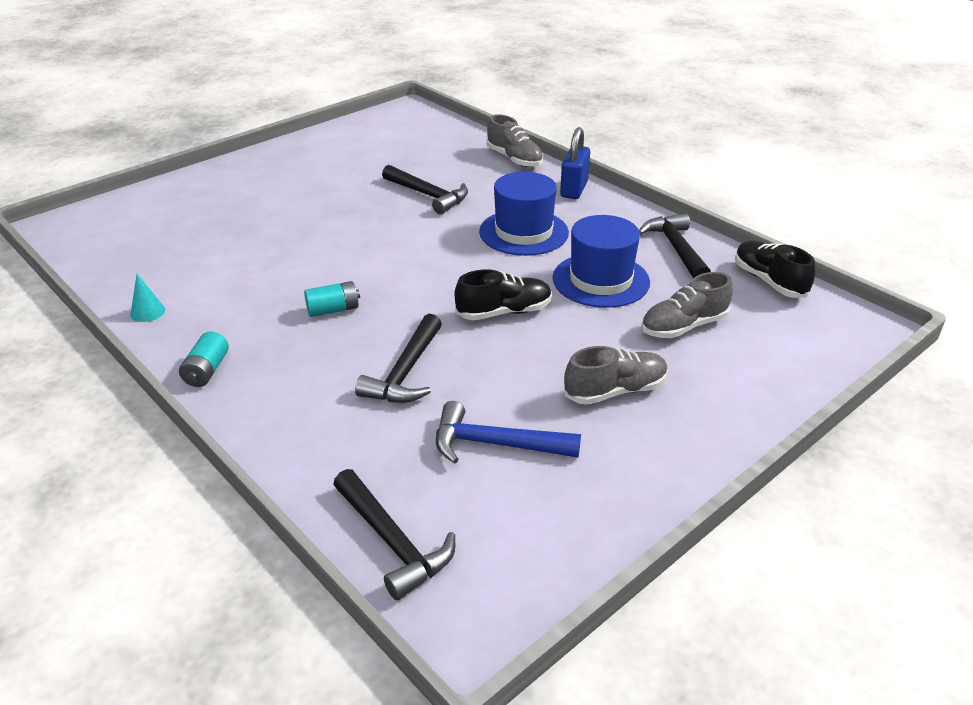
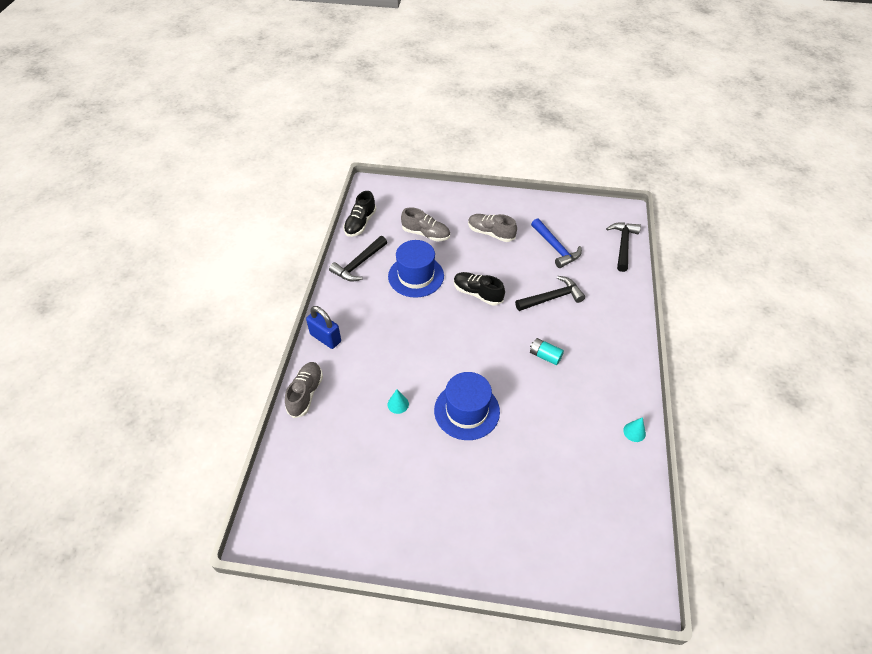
camera: 130 degrees left, 15 degrees up
turquoise battery [179,331,229,387] -> none
black hammer [382,165,468,214] -> turquoise cone [388,389,409,414]
blue hat [479,172,569,256] -> blue hat moved to [434,372,500,440]
blue padlock [560,127,590,199] -> blue padlock turned 60 degrees clockwise [306,306,341,349]

